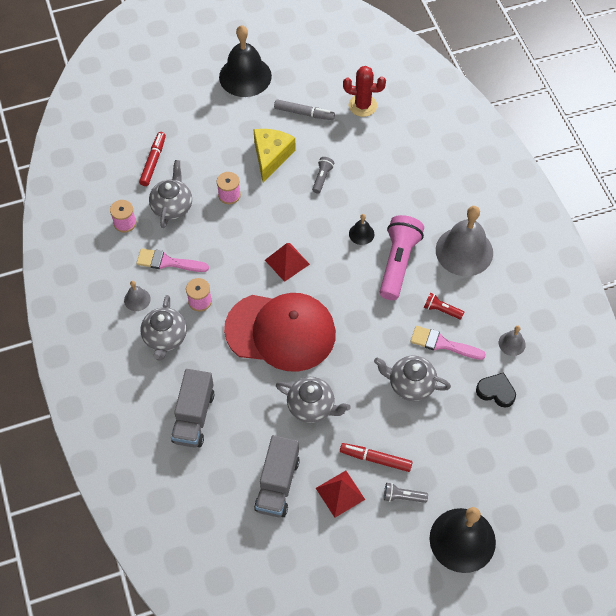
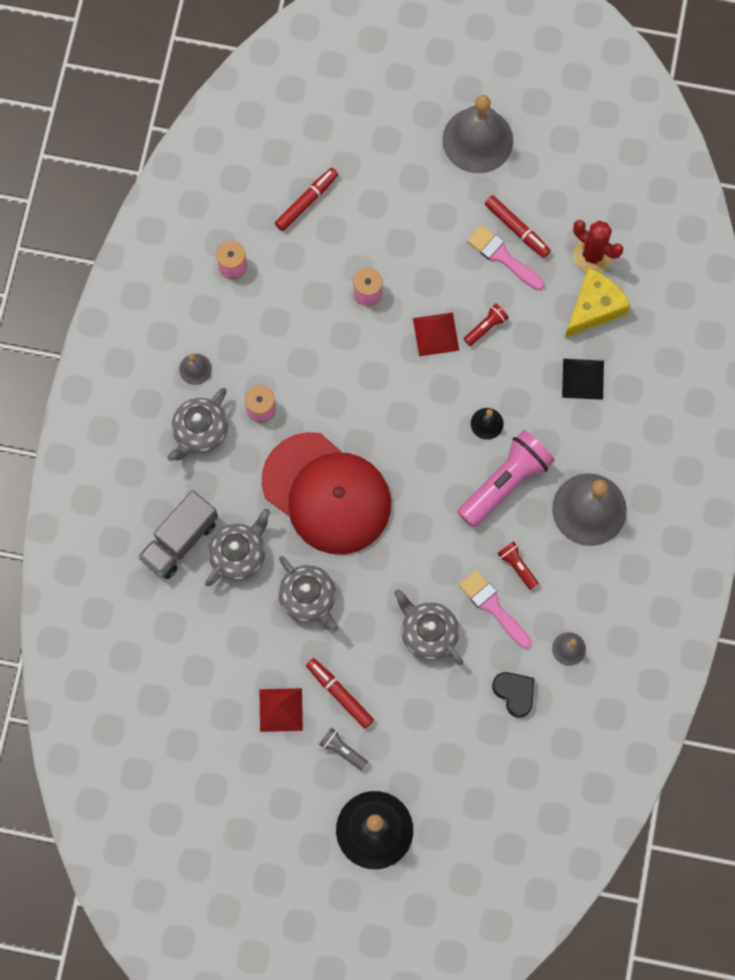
camera: 30 degrees right, 15 degrees up
pink brush [136,248,209,272] -> pink brush moved to [467,225,544,290]
grey teapot [149,160,192,228] -> grey teapot moved to [205,509,271,586]
black bell [219,25,272,97] -> grey bell [442,95,513,173]
yellow cheese [253,129,295,183] -> yellow cheese moved to [565,268,631,338]
grey truck [254,435,300,517] -> none
red pyramid [265,243,310,282] -> red pyramid moved to [413,312,459,356]
grey marker [274,99,335,120] -> red marker [485,195,551,258]
grey flashlight [312,157,334,193] -> red flashlight [464,303,509,346]
none -> black pyramid [562,359,604,400]

